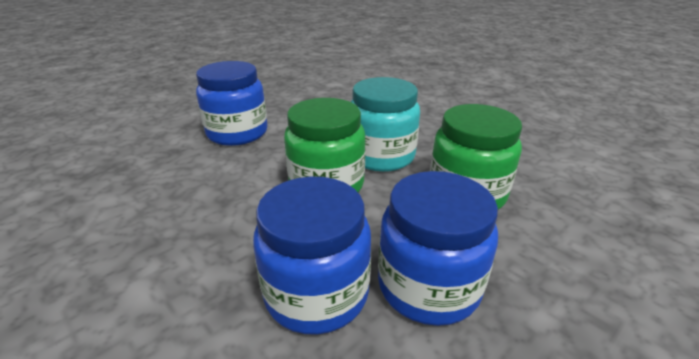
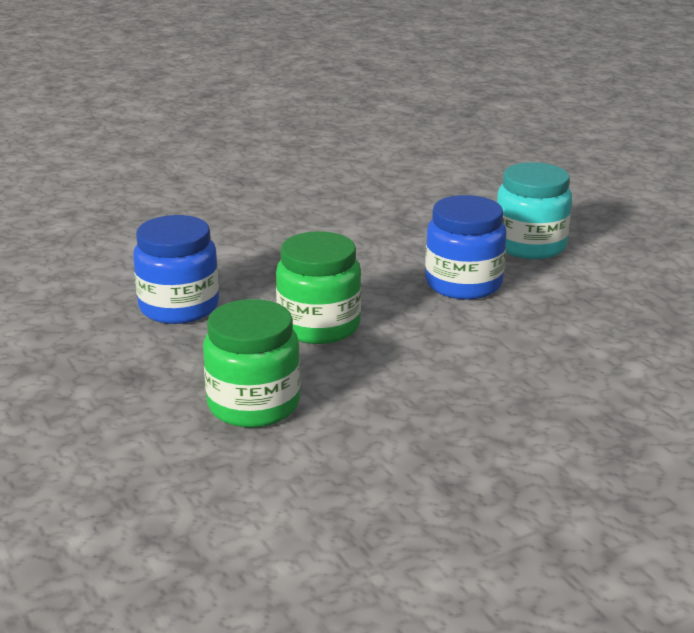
camera: 105 degrees right, 5 degrees down
turquoise jar [351,77,420,172] -> turquoise jar moved to [497,162,572,259]
blue jar [378,171,498,326] -> none

